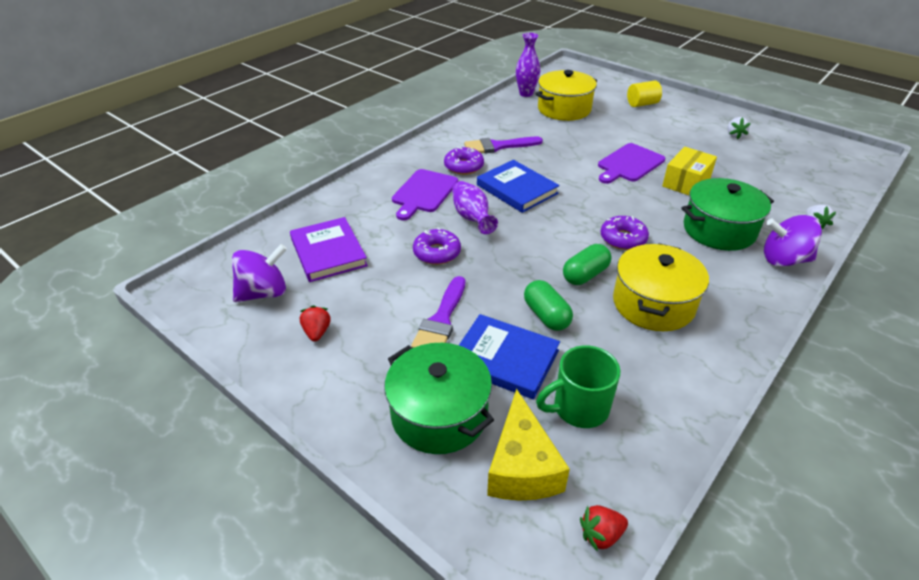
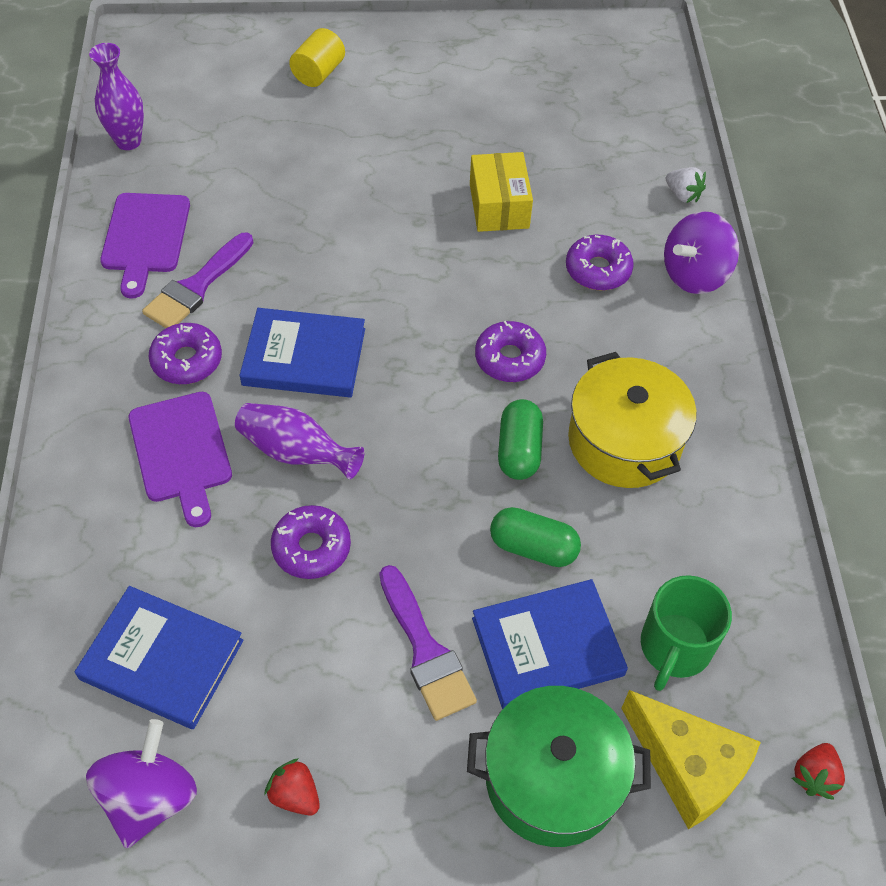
camera: 45 degrees left, 15 degrees up
purple book [290,217,368,282] -> blue book [75,586,244,729]
yellow pot [535,70,597,121] -> none
purple cutting board [598,143,665,184] -> purple cutting board moved to [100,193,190,299]
green pot [681,178,774,251] -> purple donut [566,235,634,291]
white strawberry [727,117,751,139] -> none

